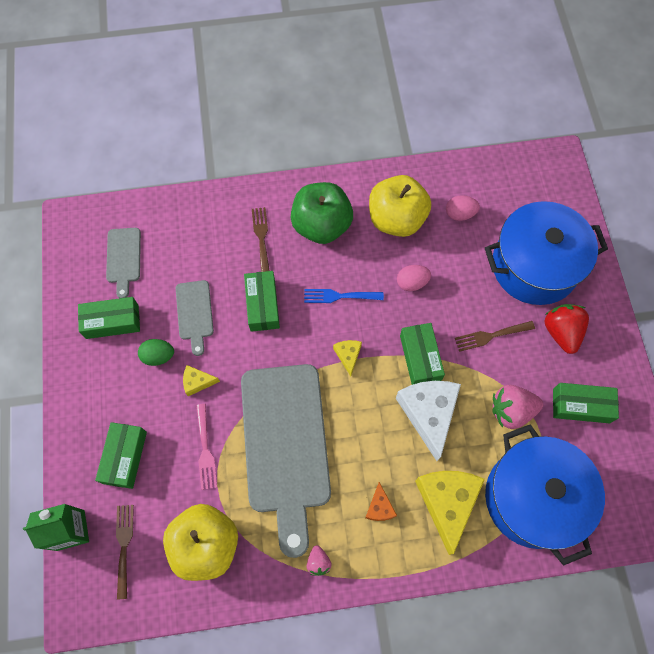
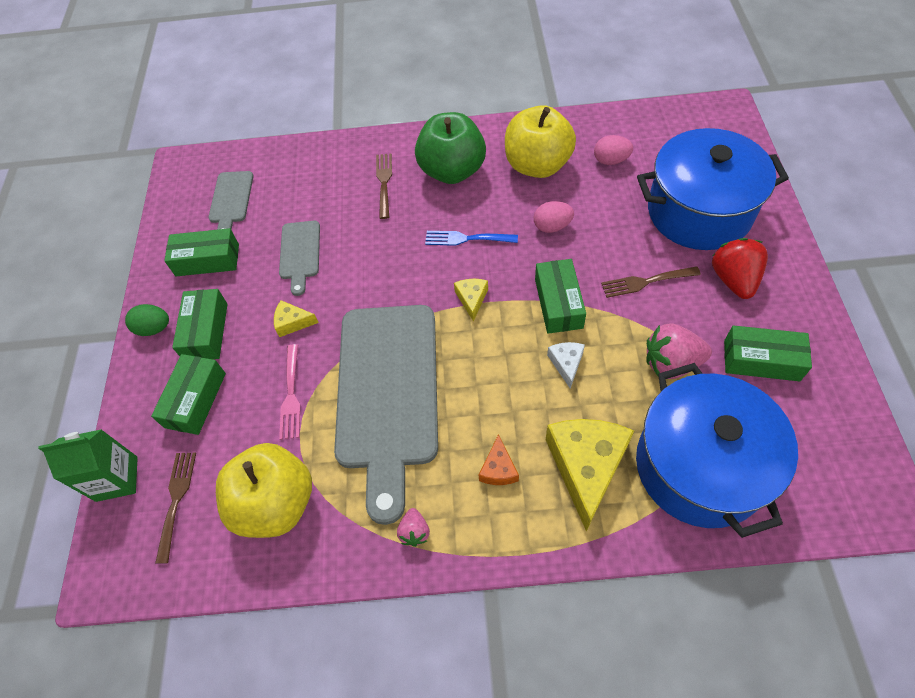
camera: 10 degrees right, 10 degrees down
green egg [138,339,174,366] -> green egg moved to [125,304,169,336]
green box [244,271,280,332] -> green box moved to [172,289,228,359]
white cheese [396,381,461,461] -> white cheese [547,342,585,389], size x0.47

